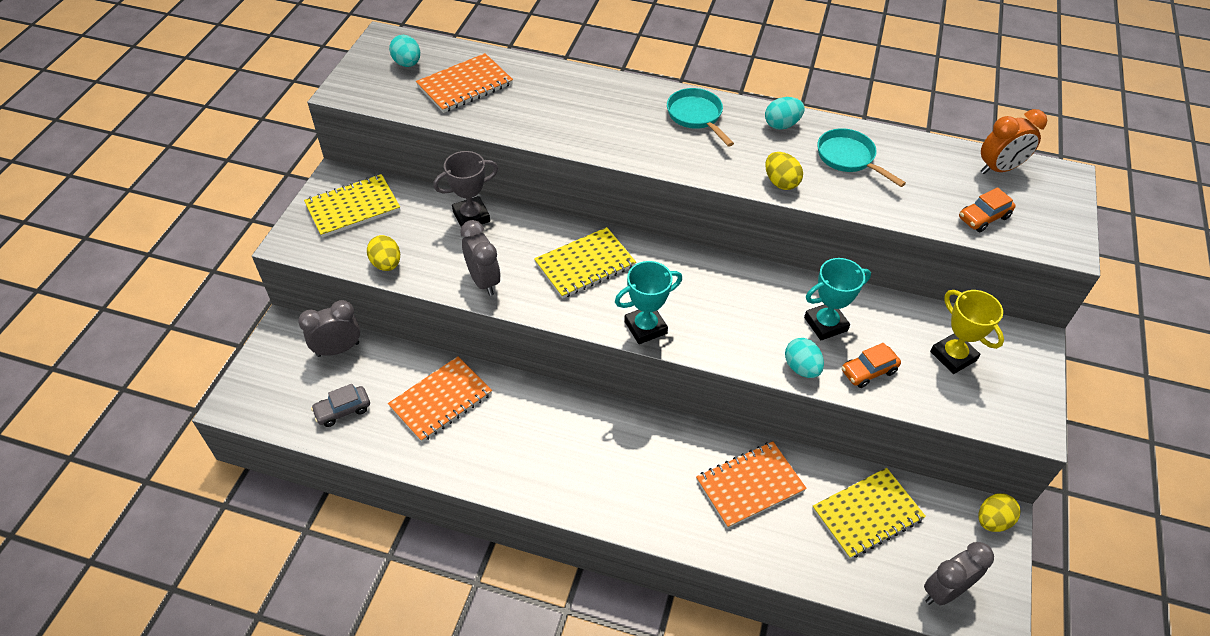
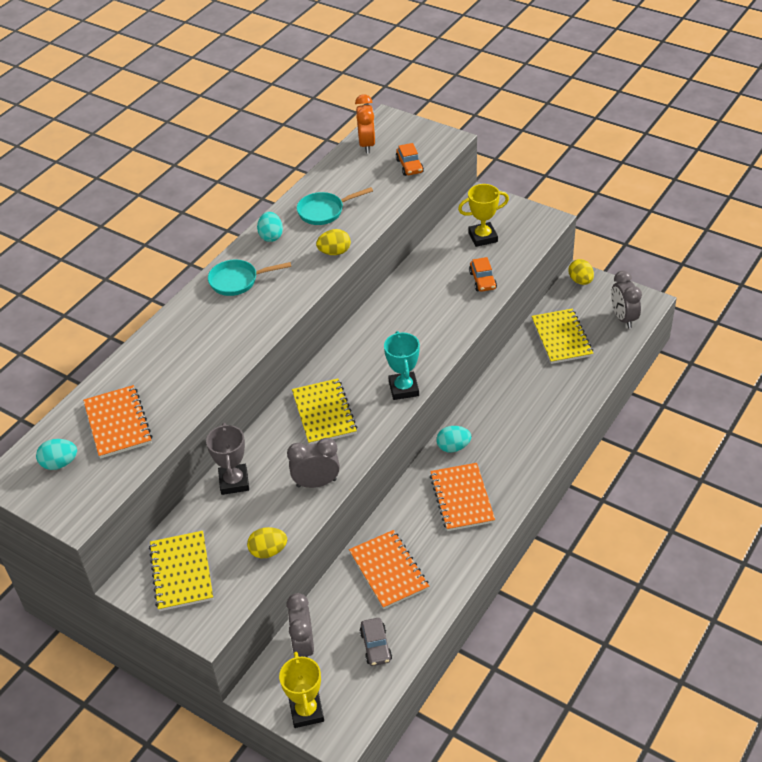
camera: 70 degrees left, 5 degrees down
orange notebook [696,441,807,528] -> orange notebook moved to [430,463,495,531]
turquoise egg [785,338,824,378] -> turquoise egg moved to [436,426,471,452]
turquoise trophy [804,258,871,340] -> none
none -> yellow trophy [279,652,324,728]

